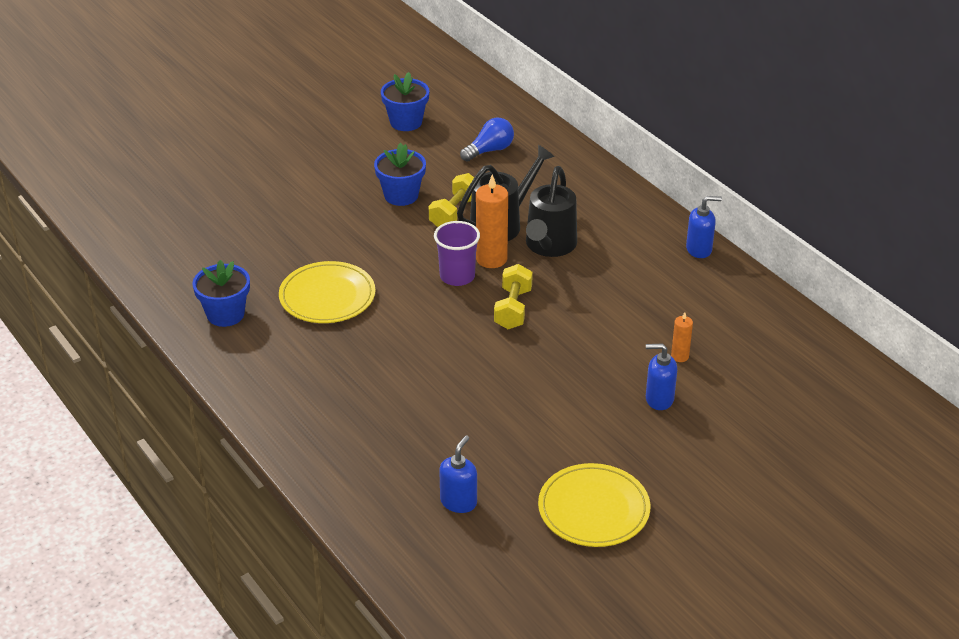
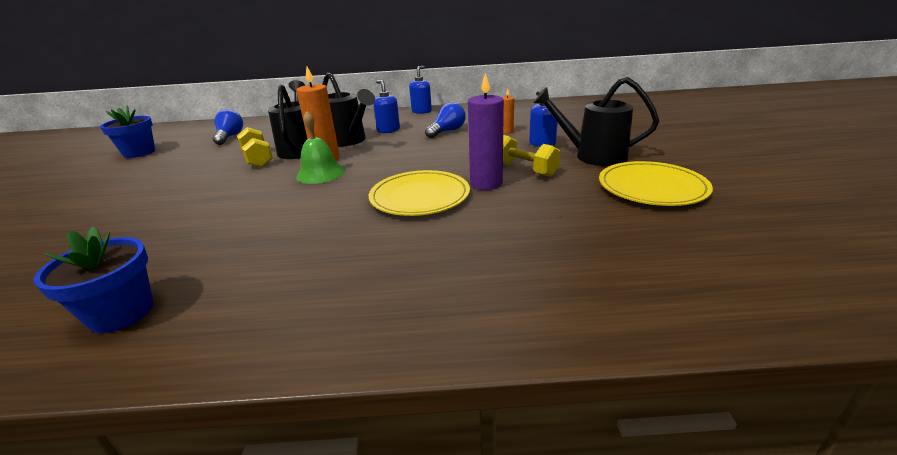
camera: 55 degrees left, 10 degrees down
yellow plate [279,261,375,323] -> yellow plate moved to [369,170,470,216]
blue flower pot [374,143,426,206] -> none
purple cup [434,221,480,286] -> green bell [296,111,345,184]
blue soap dispenser [439,435,477,513] -> blue soap dispenser moved to [373,80,400,133]
yellow dumbbell [494,264,533,329] -> yellow dumbbell moved to [503,135,561,177]
none -> blue light bulb [425,102,466,138]
none -> purple candle [468,73,504,190]
none -> black watering can [533,77,659,166]

